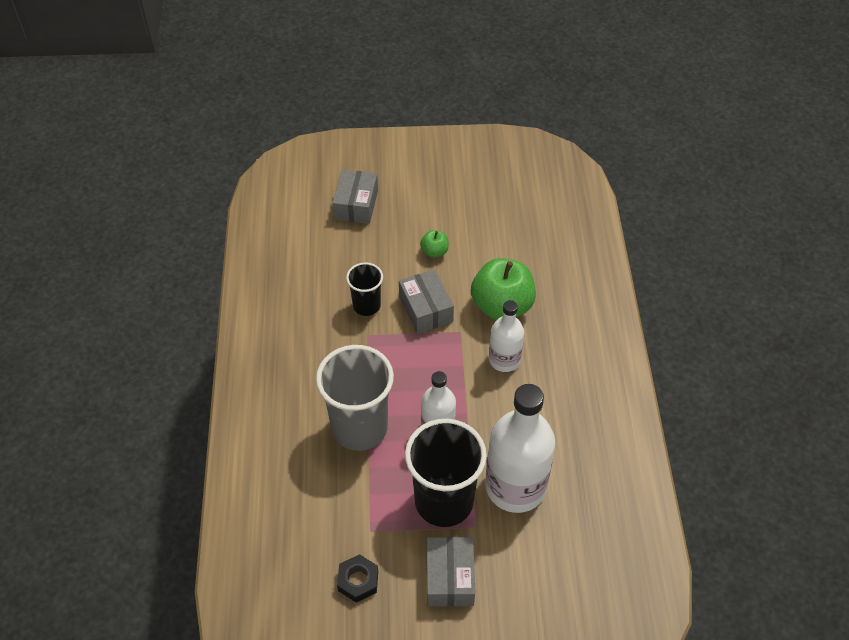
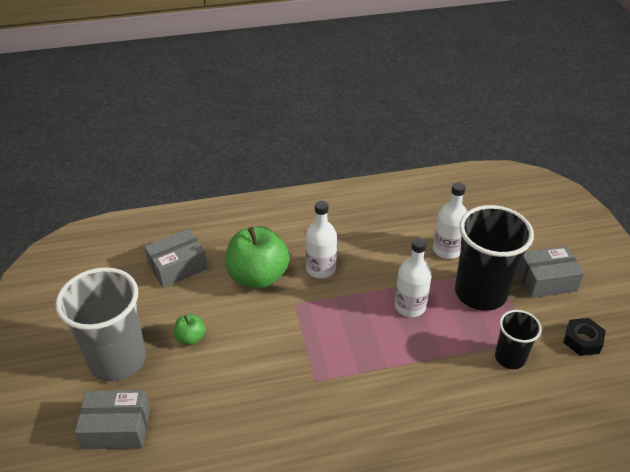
camera: 100 degrees left, 10 degrees down
grey cup [316,345,394,451] -> grey cup moved to [55,267,146,381]
black cup [346,262,383,316] -> black cup moved to [495,310,542,369]
grey box [399,269,454,334] -> grey box moved to [144,229,208,288]
white bottle [485,384,556,513] -> white bottle [433,182,467,259], size x0.57

